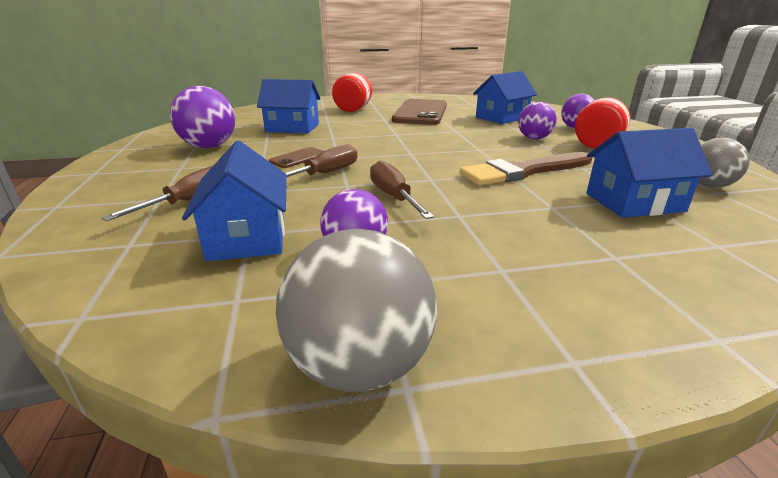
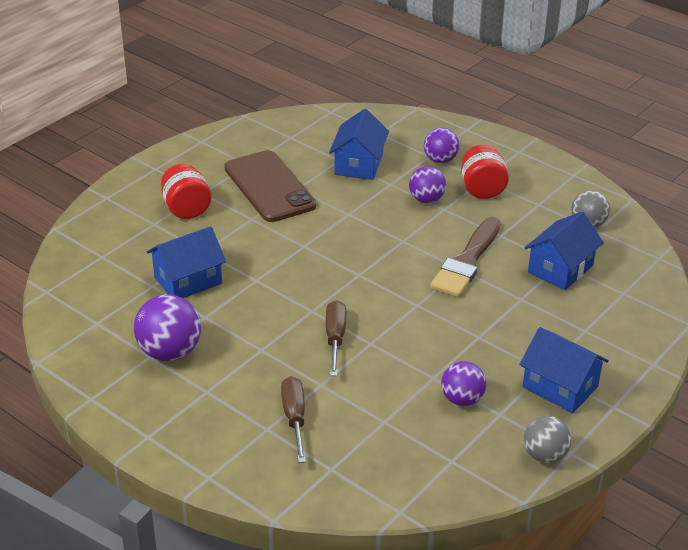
camera: 40 degrees left, 10 degrees up
blue house [182,141,287,261] -> blue house moved to [519,327,609,413]
brown phone [269,147,323,168] -> none
grey ball [276,229,437,392] -> grey ball [524,416,571,463], size x0.65
brown screwdriver [370,160,434,219] -> none

